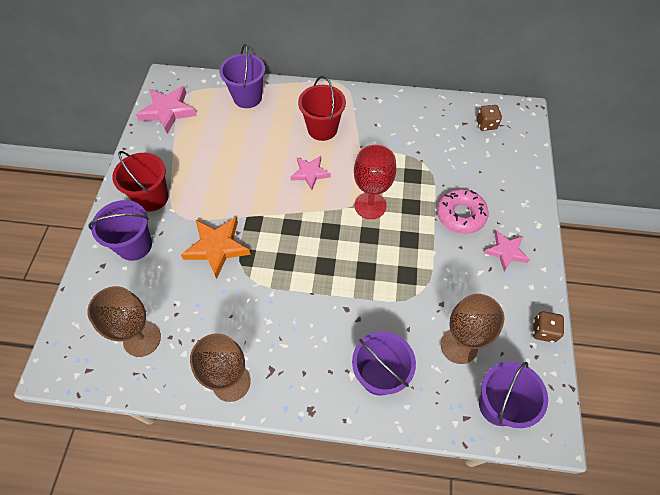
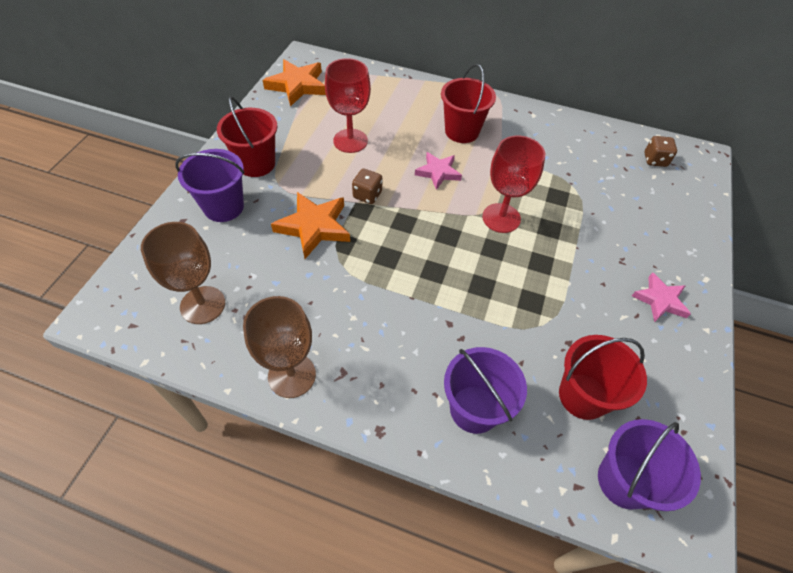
camera: 10 degrees right, 5 degrees down
pink star [136,86,197,134] -> orange star [263,59,326,107]
purple bucket [219,44,265,108] -> none
pink donut [437,189,488,234] -> none
brown goblet [441,294,504,364] -> red bucket [559,335,647,420]
brown dice [533,311,564,343] -> brown dice moved to [352,169,382,204]
none -> red goblet [325,58,371,153]

